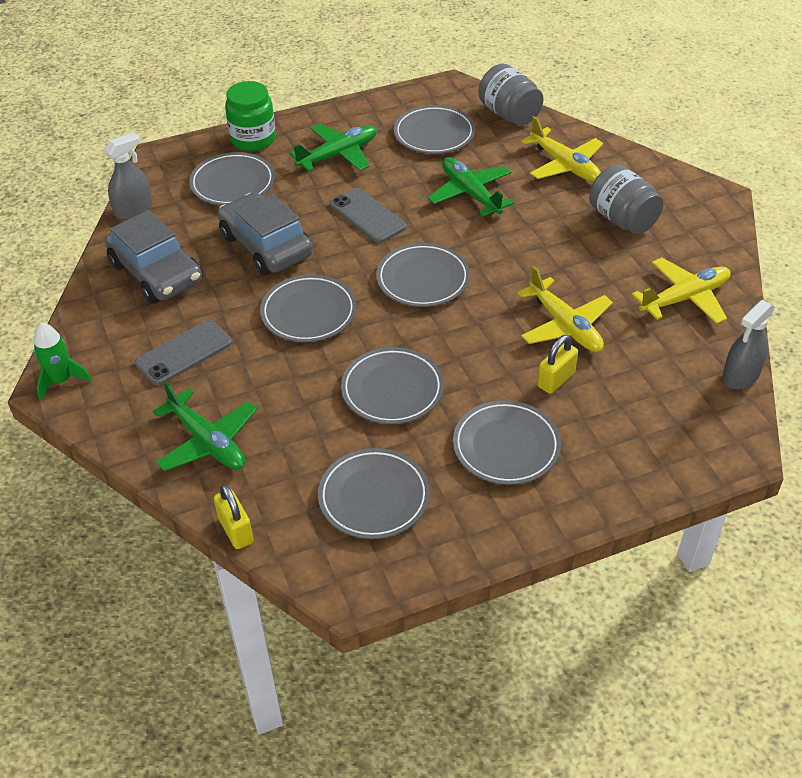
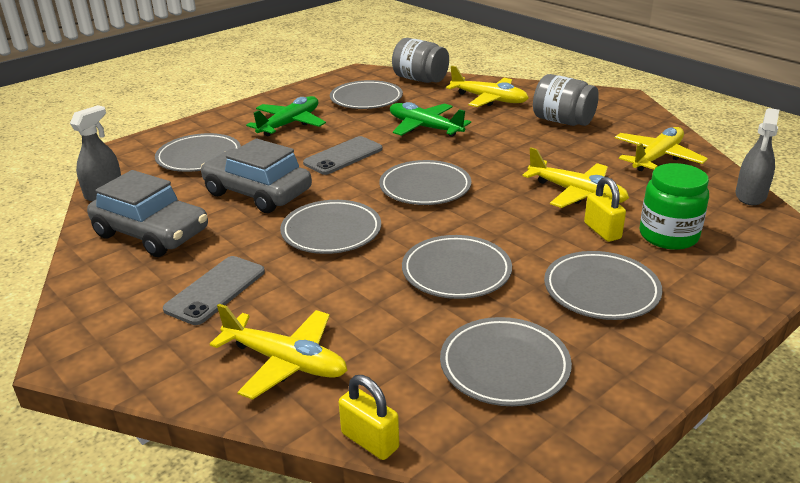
camera: 20 degrees left, 15 degrees down
green rocket [34,322,92,401] -> none
green plane [152,381,257,471] -> yellow plane [210,304,347,400]
green jar [225,81,276,151] -> green jar moved to [640,163,709,250]
grey phone [330,188,406,243] -> grey phone turned 75 degrees counterclockwise [303,136,383,175]
yellow padlock [537,335,578,394] -> yellow padlock turned 45 degrees counterclockwise [584,177,626,242]

